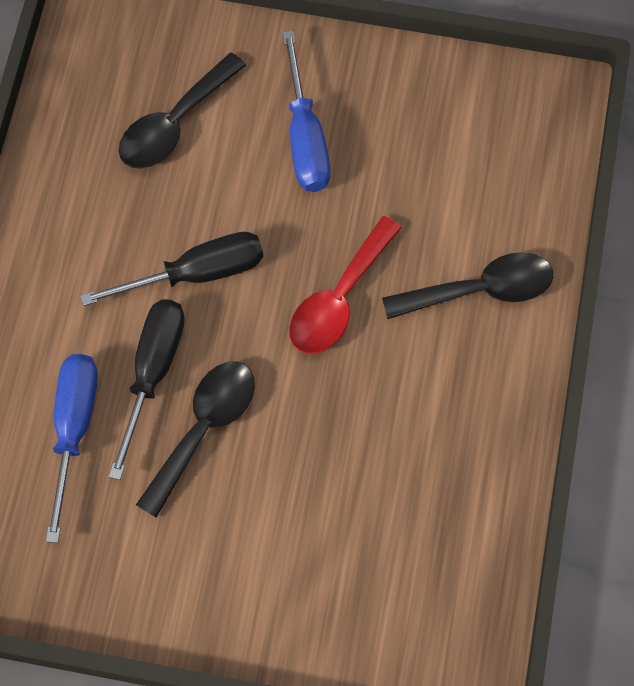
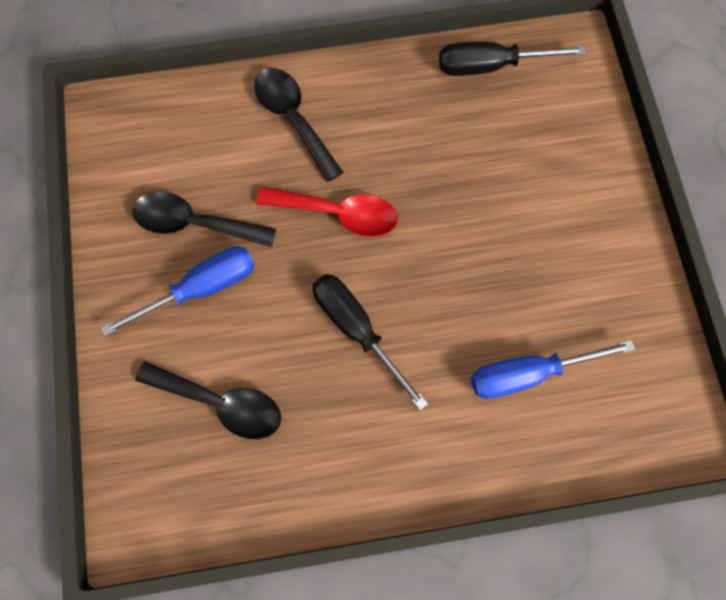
camera: 110 degrees left, 5 degrees up
black screwdriver [108,299,185,480] -> black screwdriver moved to [439,42,586,76]
black spoon [136,361,255,518] -> black spoon moved to [132,192,276,247]

